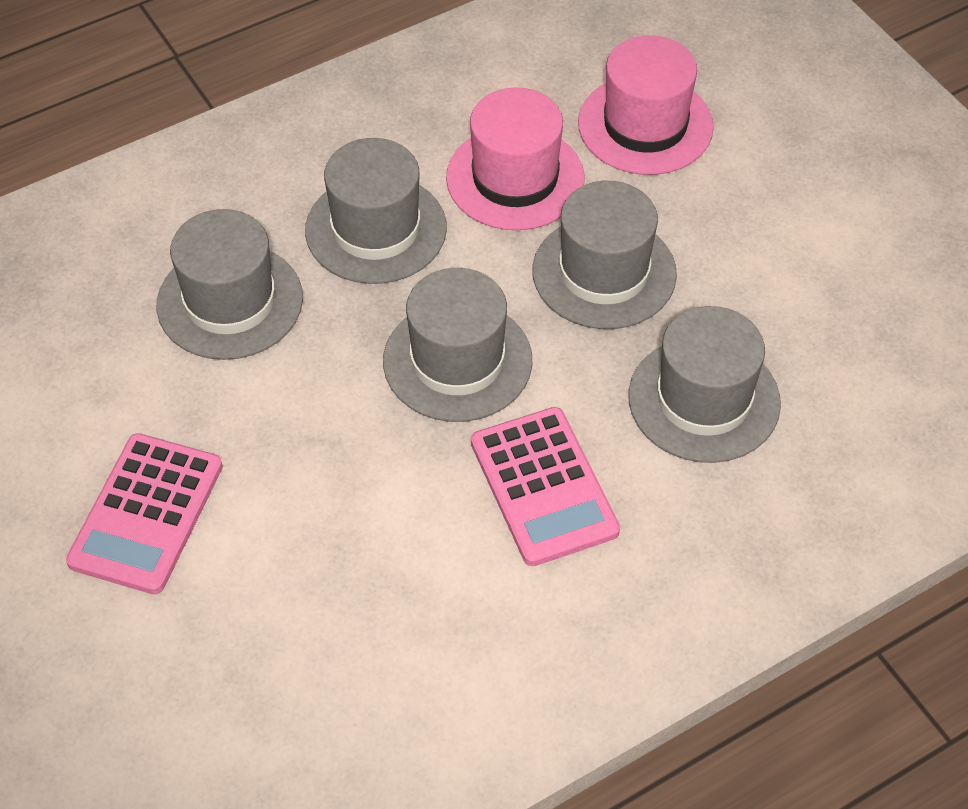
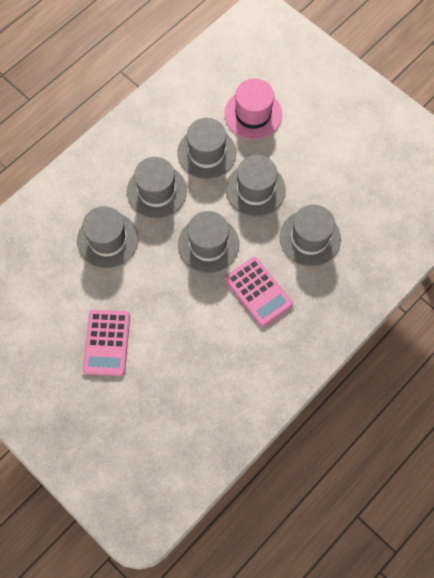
camera: 15 degrees left, 15 degrees up
pink hat [446,88,585,230] -> grey hat [178,118,236,179]

